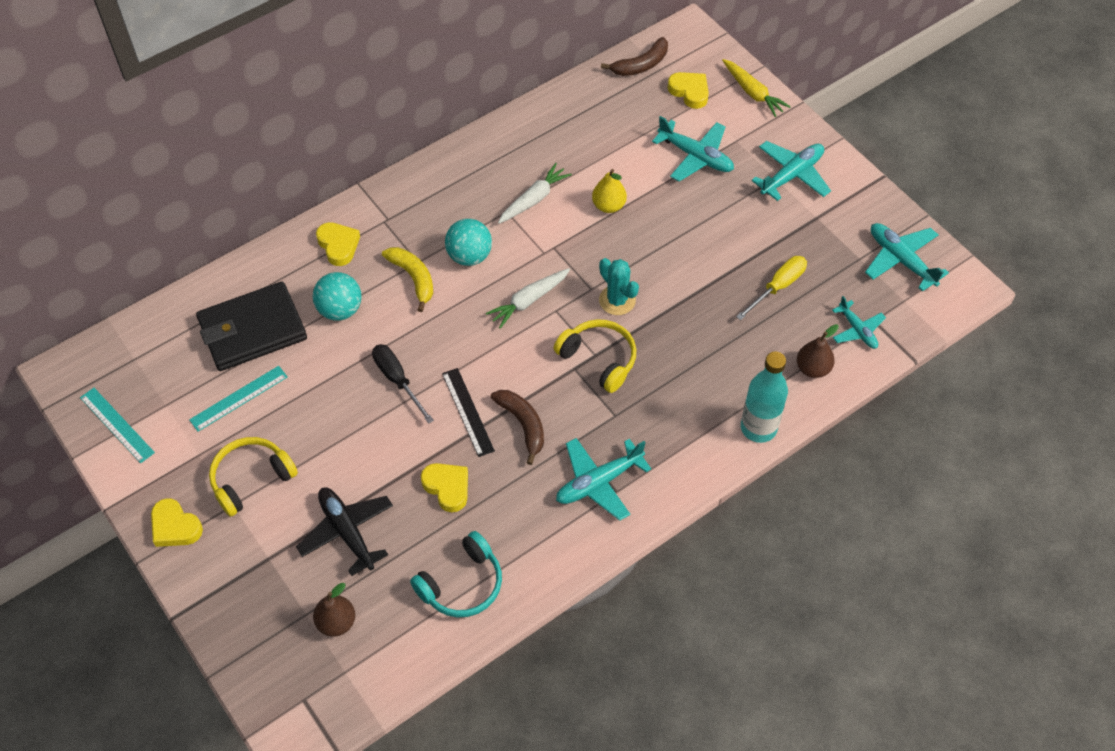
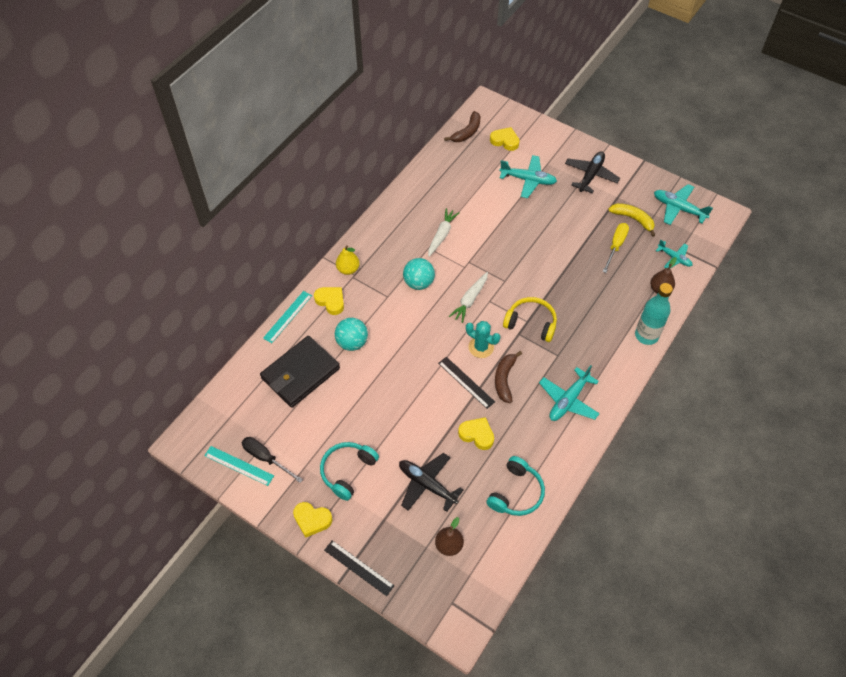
camera: 20 degrees left, 0 degrees up
turquoise ruler [189,366,288,432] -> turquoise ruler moved to [263,291,312,343]
yellow headphones [209,437,298,517] -> turquoise headphones [320,442,379,501]
black screwdriver [372,344,434,424] -> black screwdriver moved to [242,437,303,483]
yellow banana [382,247,433,312] -> yellow banana moved to [608,203,655,237]
brown banana [490,390,544,465] -> brown banana turned 120 degrees counterclockwise [495,351,522,403]
yellow pear [592,169,627,213] -> yellow pear moved to [336,245,360,275]
turquoise cactus [599,258,639,315] -> turquoise cactus moved to [466,321,500,358]
yellow carrot [722,59,791,117] -> none
turquoise plane [752,141,831,201] -> black plane [565,151,620,193]
none -> black ruler [324,540,395,596]

